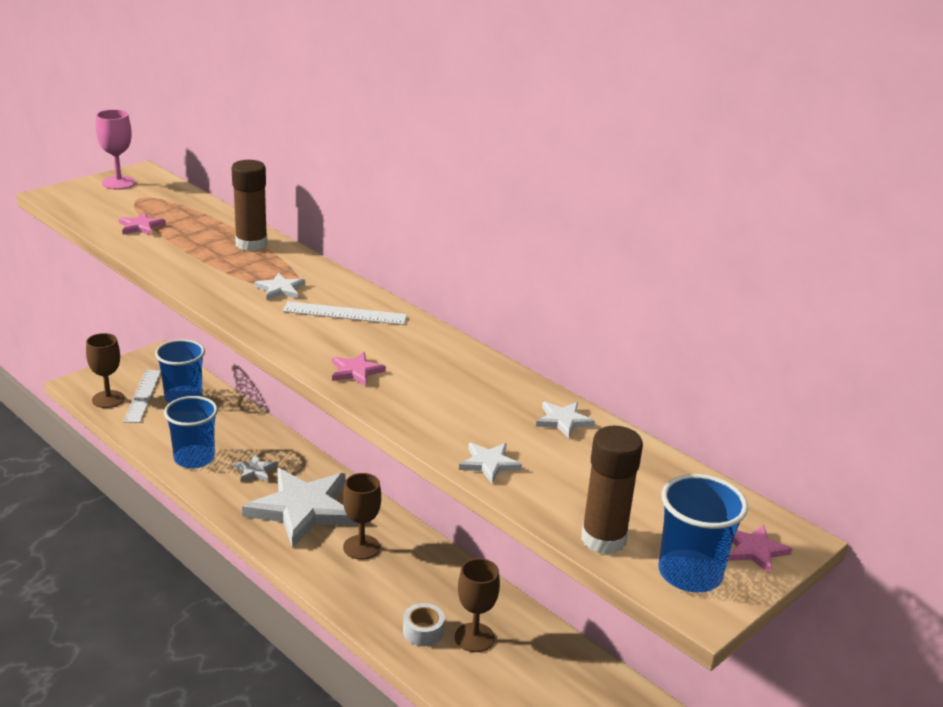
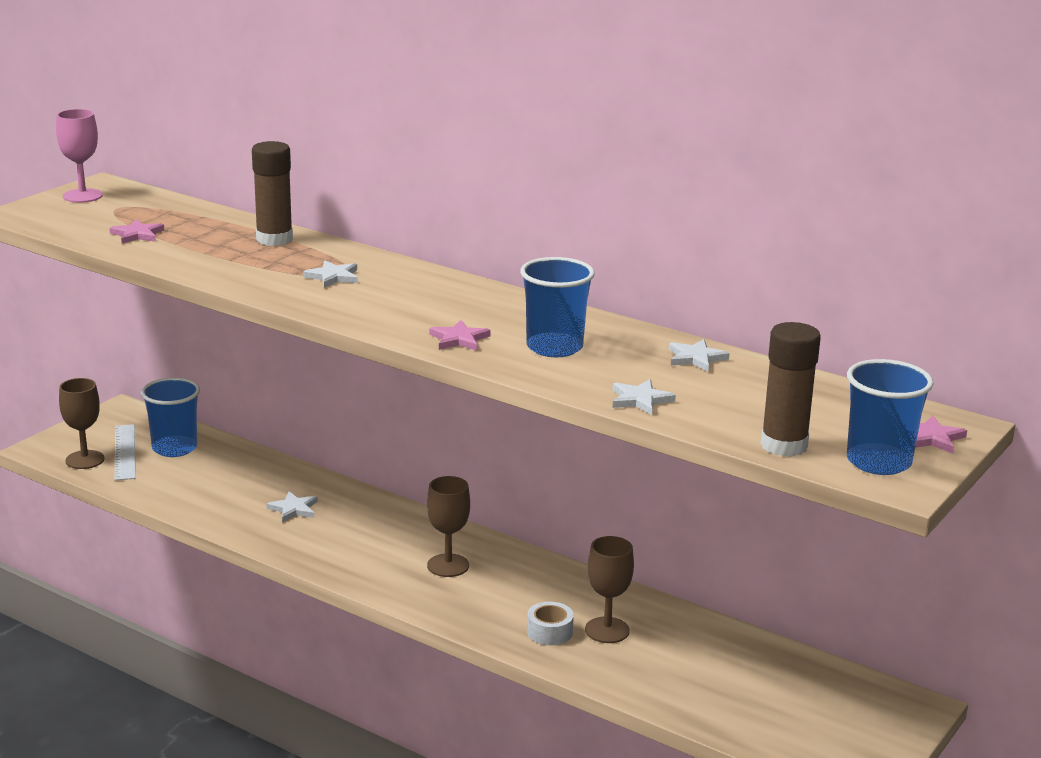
camera: 10 degrees left, 5 degrees down
blue cup [164,396,218,469] -> blue cup moved to [520,257,595,357]
white star [242,468,358,548] -> none
white ruler [283,301,407,325] -> none

